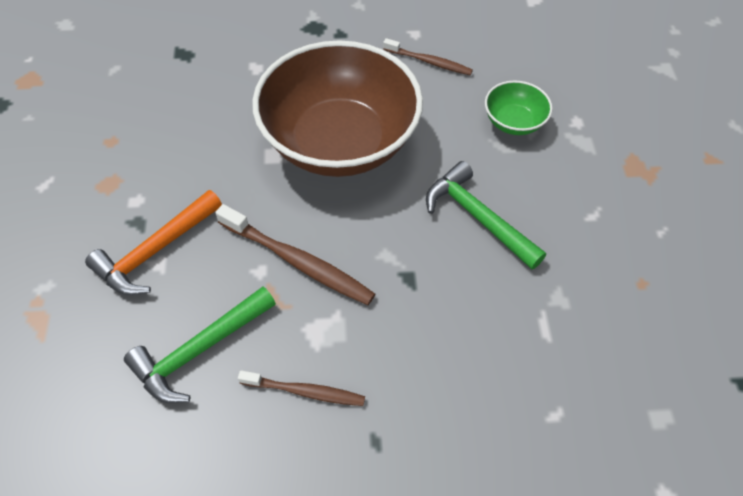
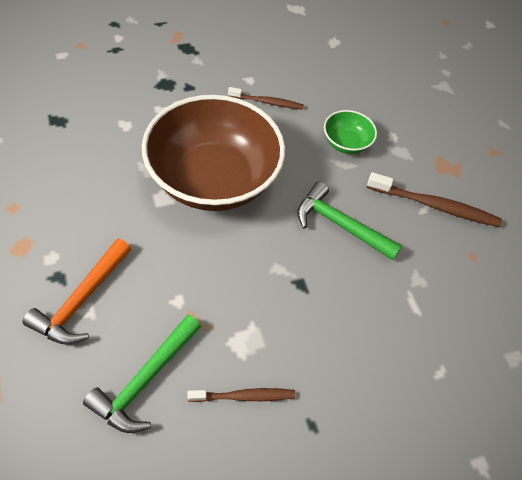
camera: 20 degrees left, 0 degrees up
brown toothbrush [215,204,375,305] -> brown toothbrush moved to [367,172,502,227]

